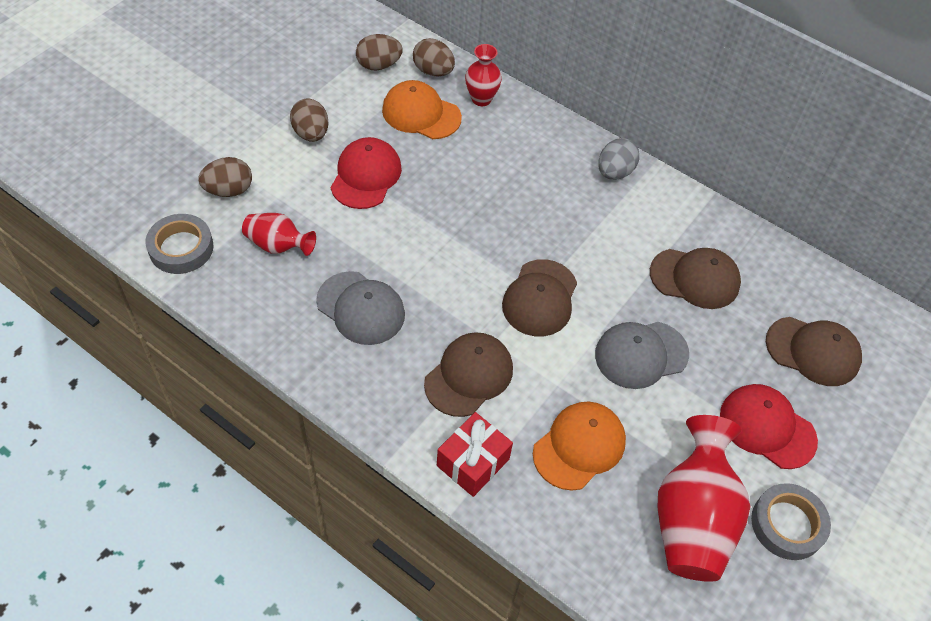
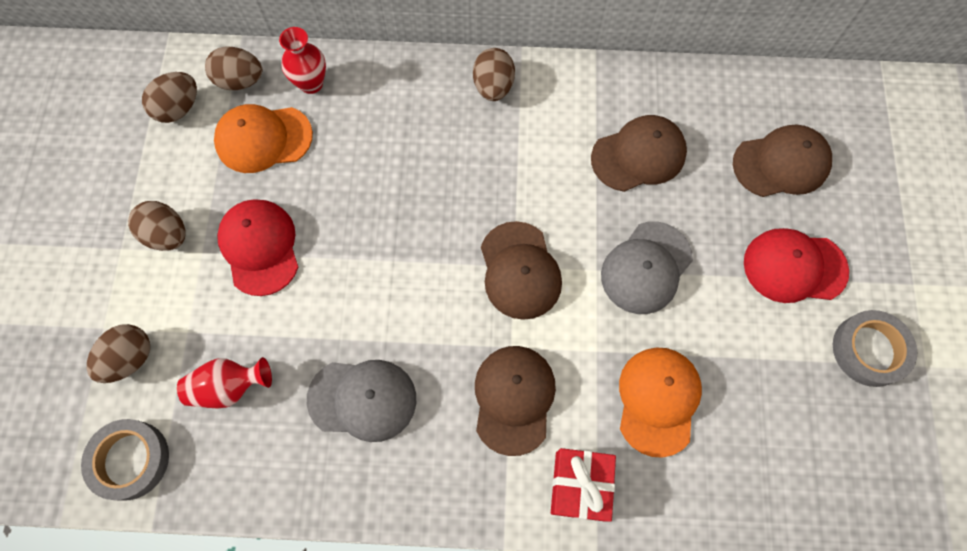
camera: 30 degrees left, 15 degrees up
grey egg [598,138,639,180] -> brown egg [473,48,515,101]
red vase [658,415,750,582] -> none

